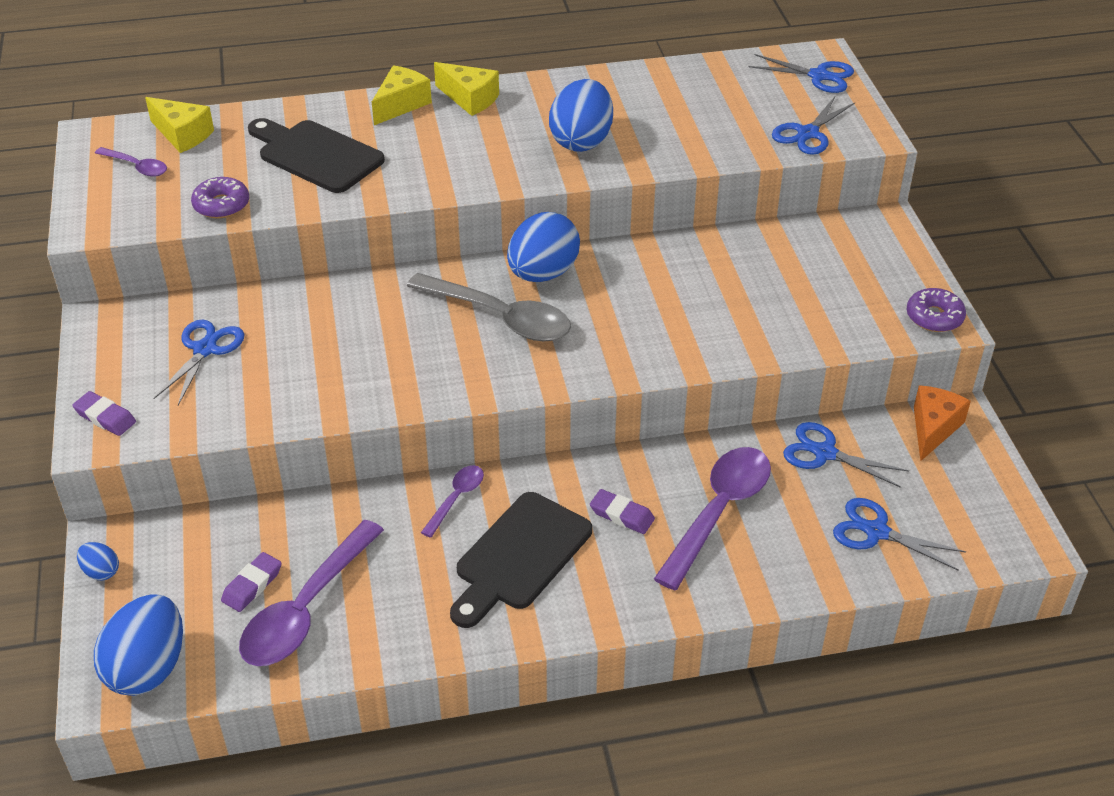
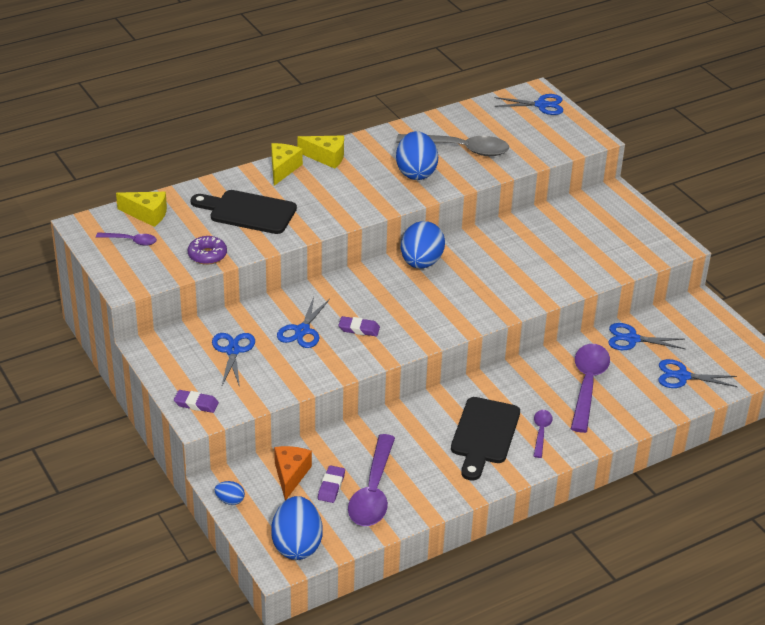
camera: 20 degrees left, 5 degrees down
grey spoon [407,273,571,341] -> grey spoon moved to [396,134,509,156]
purple spoon [421,465,484,538] -> purple spoon moved to [534,410,552,458]
purple eraser [590,489,655,534] -> purple eraser moved to [339,316,380,336]
blue scissors [772,97,855,155] -> blue scissors moved to [277,297,330,348]
purple donut [907,288,966,332] -> none
orange cheese [914,385,971,461] -> orange cheese moved to [274,446,312,500]

